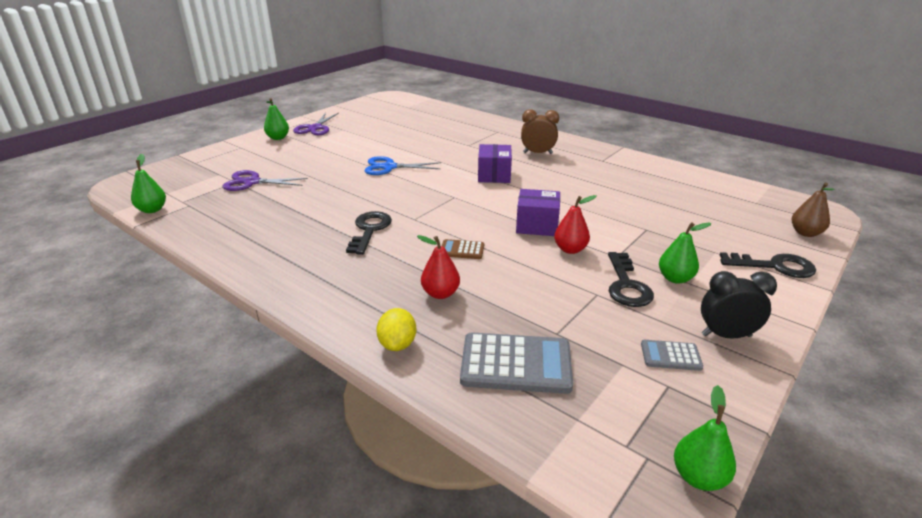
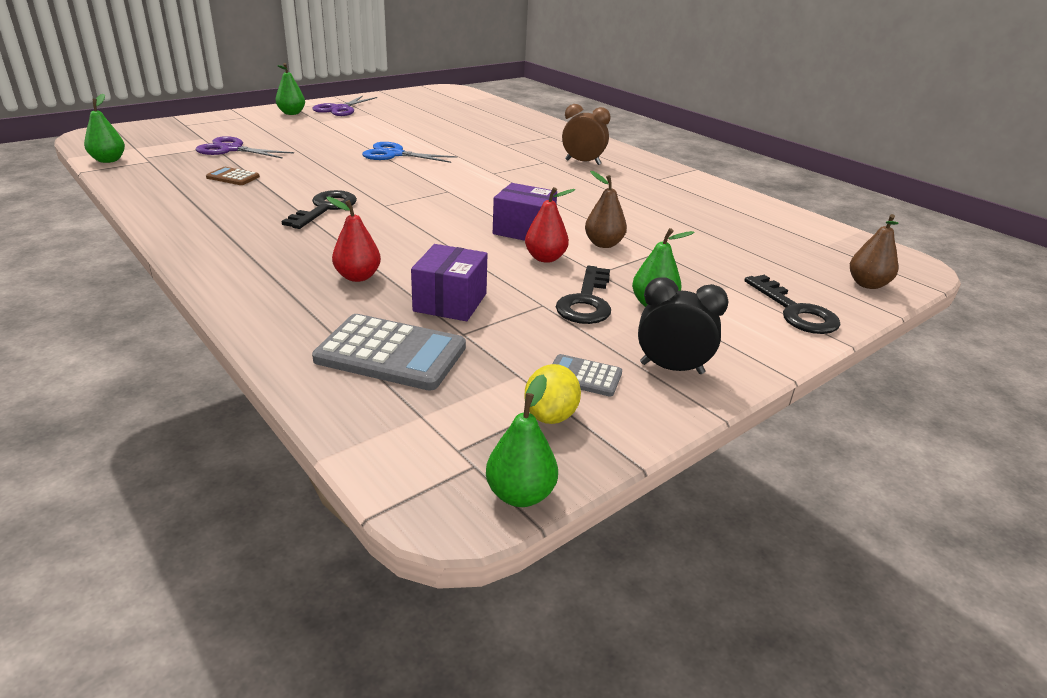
camera: 10 degrees right, 0 degrees up
yellow lemon [376,308,416,351] -> yellow lemon moved to [524,364,581,424]
brown calculator [442,239,484,259] -> brown calculator moved to [206,167,260,185]
purple box [478,144,512,183] -> purple box moved to [411,244,488,321]
black key [720,252,816,278] -> black key turned 45 degrees clockwise [744,275,841,334]
none -> brown pear [585,171,627,248]

